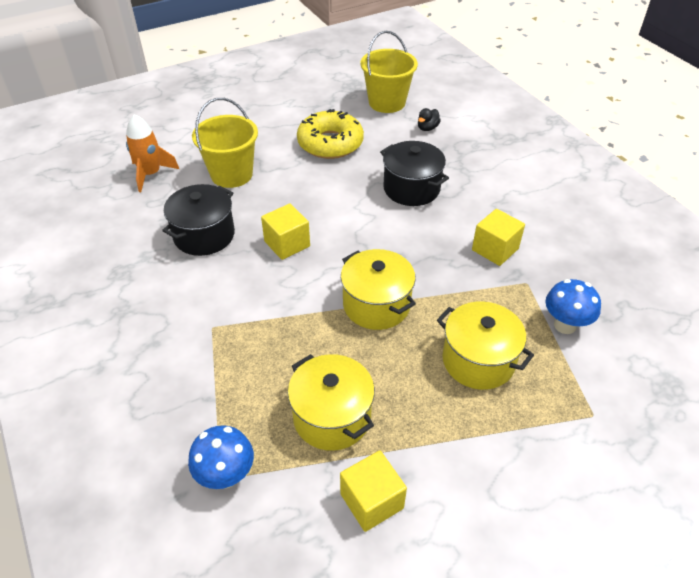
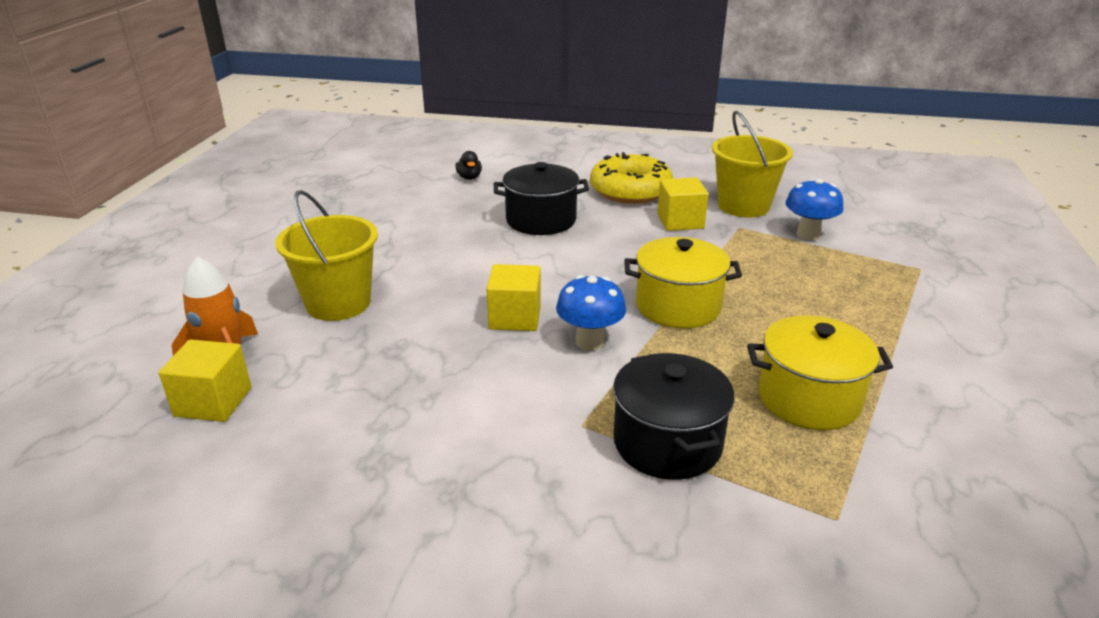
camera: 50 degrees left, 15 degrees down
black pot [162,184,235,256] -> black pot moved to [613,353,735,480]
blue mushroom [188,425,254,489] -> blue mushroom moved to [556,275,626,351]
yellow donut [297,109,364,159] -> yellow donut moved to [590,152,673,204]
yellow cube [340,450,407,532] -> yellow cube moved to [159,339,251,422]
yellow bucket [360,31,418,113] -> yellow bucket moved to [712,111,793,217]
yellow pot [437,301,534,390] -> none

